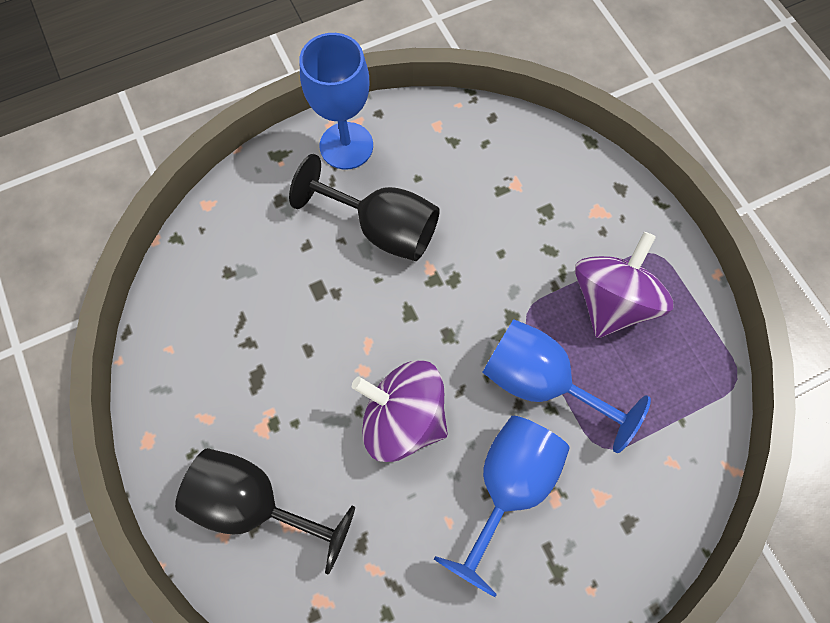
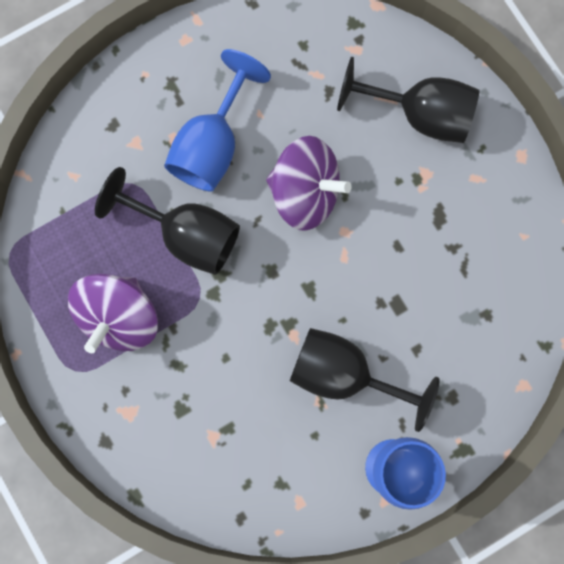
camera: 175 degrees right, 10 degrees up
blue goblet [482,319,651,453] -> black goblet [95,167,240,275]

